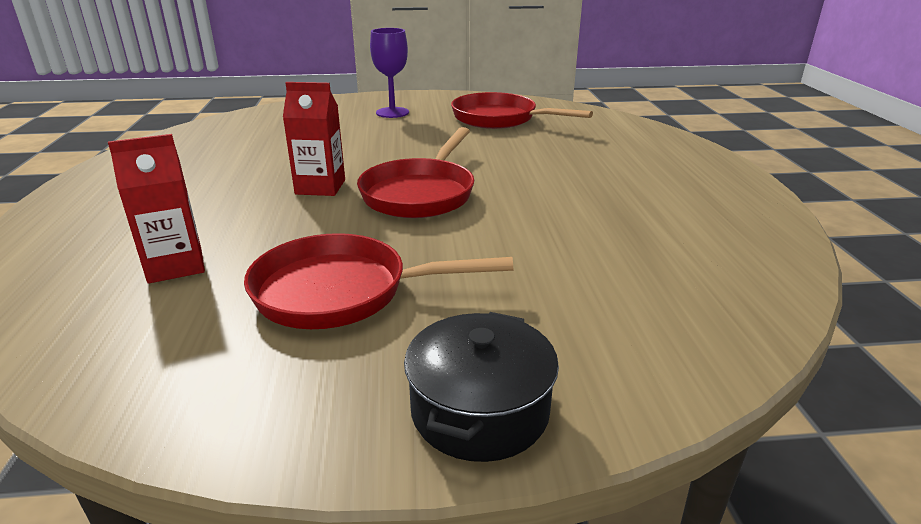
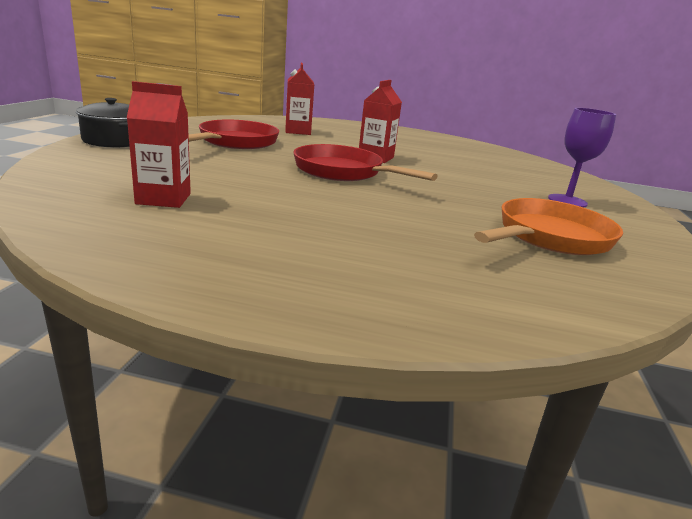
camera: 105 degrees right, 5 degrees down
red pan [451,92,593,129] -> orange pan [474,198,623,255]
none -> red carton [127,81,191,208]

